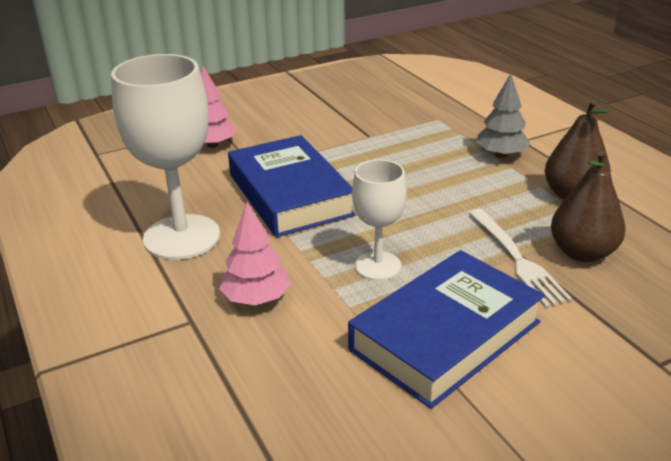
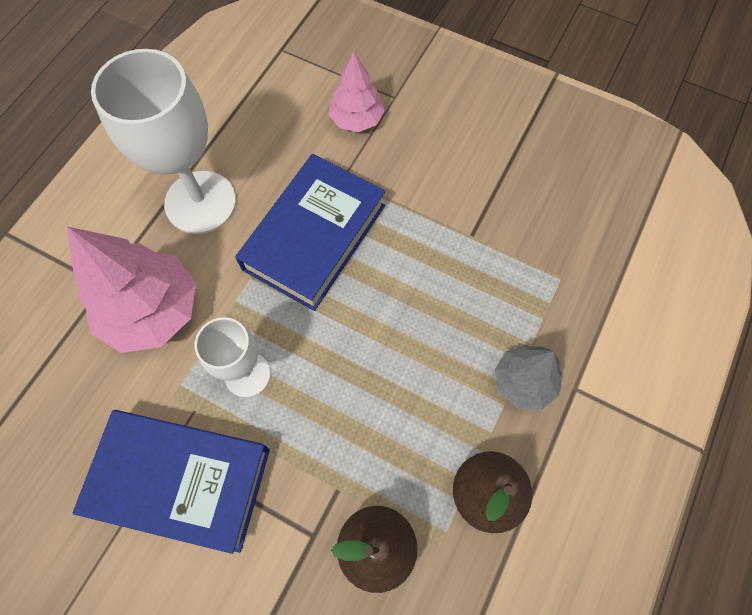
camera: 55 degrees right, 35 degrees up
pink tree [219,202,291,305] -> pink tree [67,227,196,353], size x1.70
white fork [469,209,572,307] -> none

